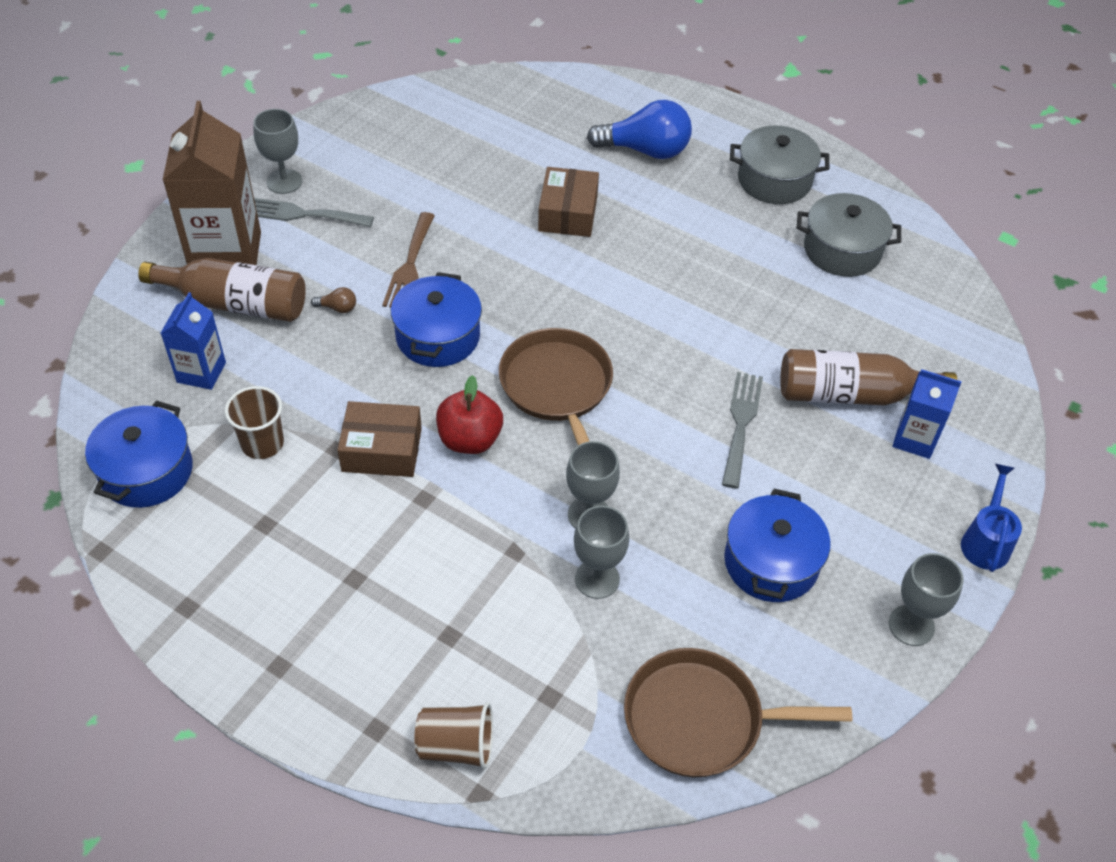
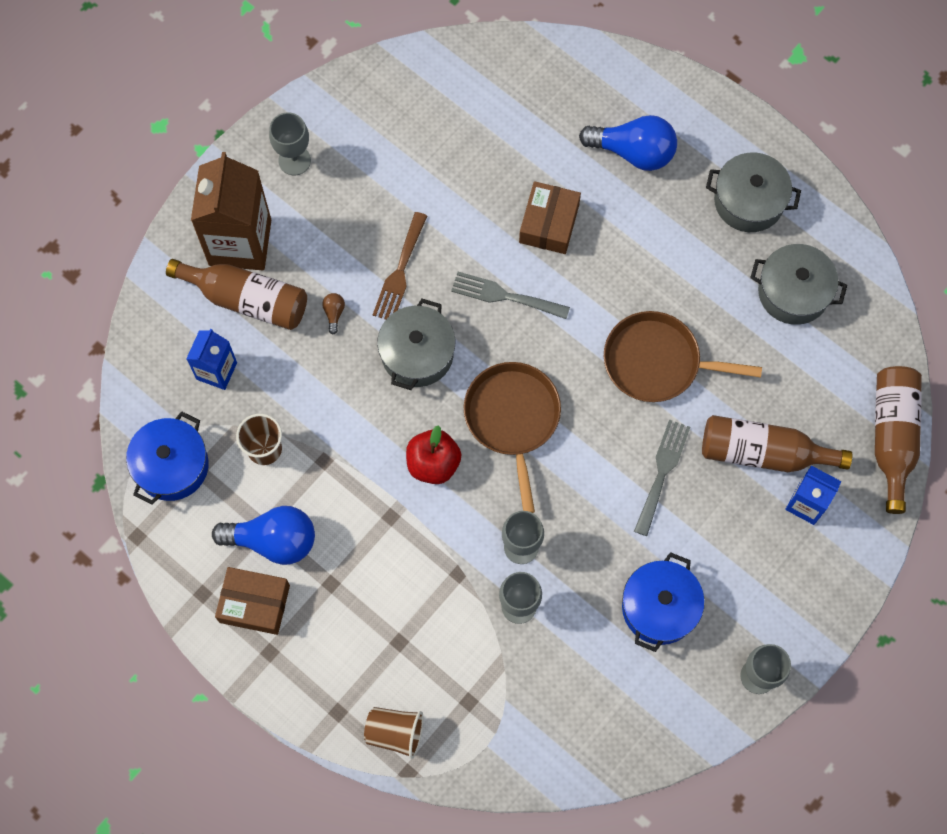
camera: 10 degrees right, 20 degrees up
grey fork [254,198,374,227] -> grey fork moved to [451,272,570,319]
brown light bulb [311,287,356,313] -> brown light bulb turned 105 degrees counterclockwise [322,293,345,334]
brown box [338,401,422,477] -> brown box moved to [215,567,290,635]
blue pot [391,272,482,367] -> grey pot [377,299,455,390]
brown pan [624,648,852,777] -> brown pan moved to [604,311,762,402]
blue watering can [961,464,1022,572] -> none
none -> blue light bulb [212,506,315,565]
none -> brown bottle [875,366,922,514]

